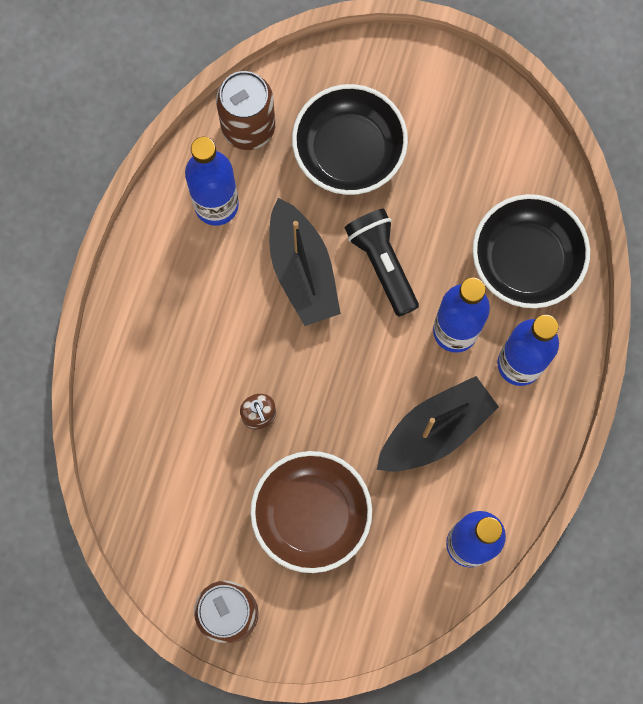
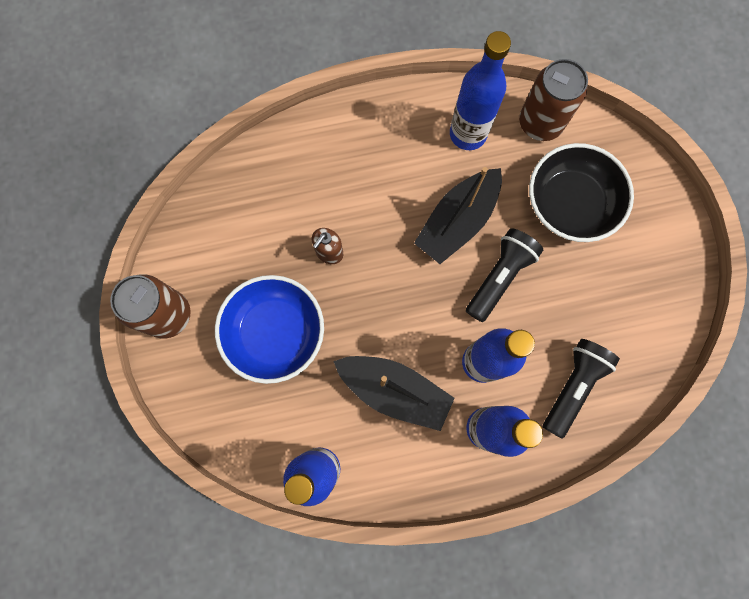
camera: 60 degrees right, 0 degrees up
brown bowl [250,451,372,573] -> blue bowl [215,275,324,384]
black bowl [472,194,590,308] -> black flashlight [543,339,620,439]

